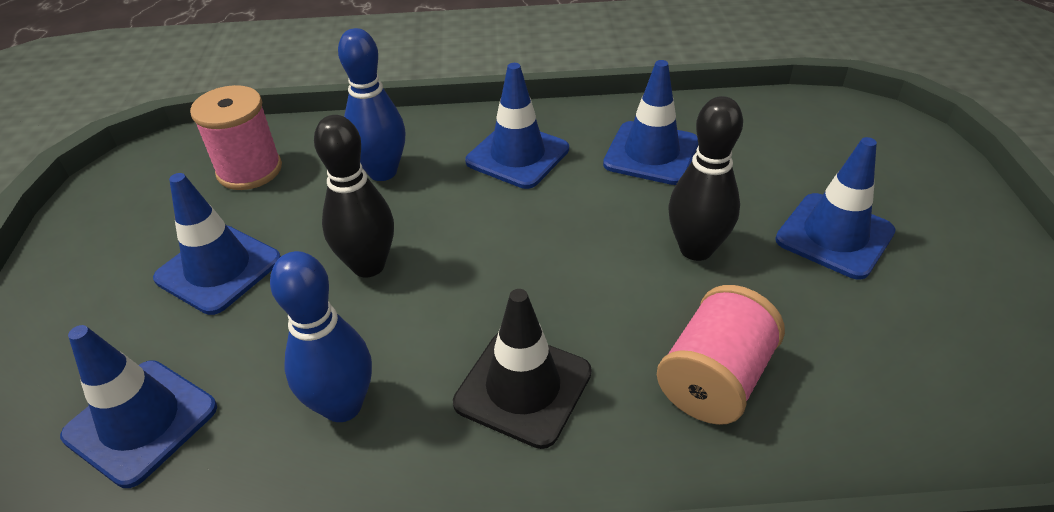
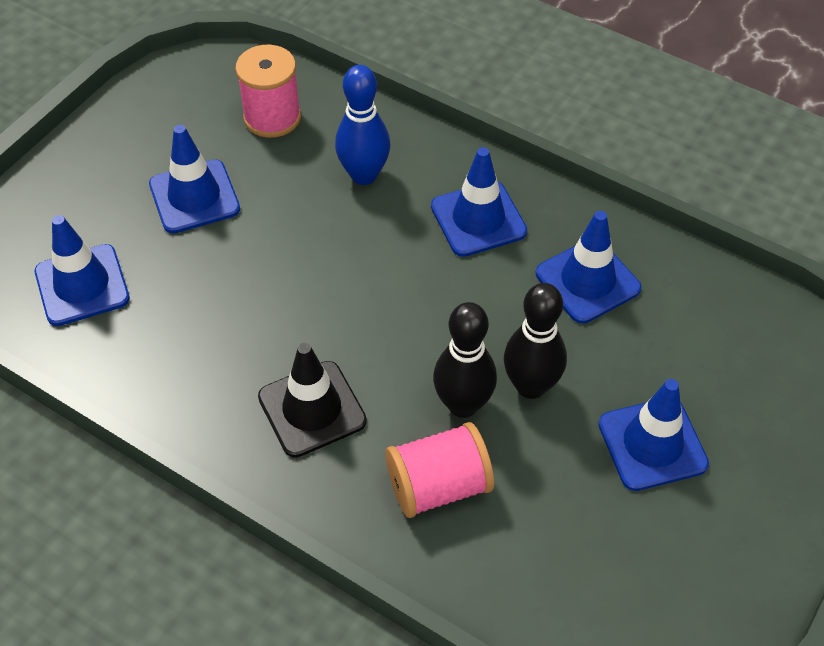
camera: 35 degrees right, 10 degrees up
blue bowling pin [270,251,372,422] -> none
black bowling pin [314,115,394,277] -> black bowling pin moved to [433,302,497,418]

